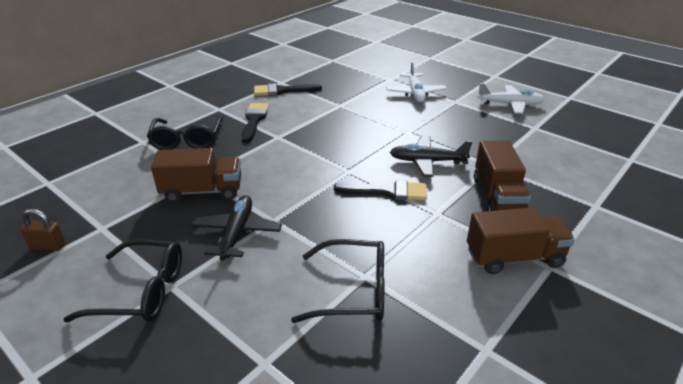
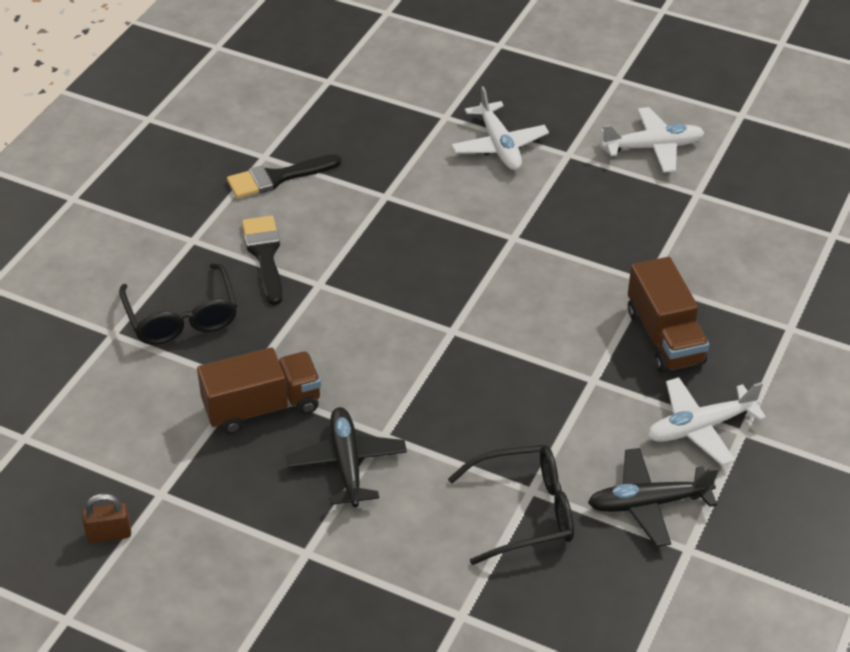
camera: 15 degrees left, 10 degrees up
black glasses [63,239,182,322] -> none
black brush [334,180,427,200] -> none
black plane [390,136,472,177] -> black plane moved to [588,448,719,547]
brown truck [467,207,575,274] -> white plane [647,377,766,465]

